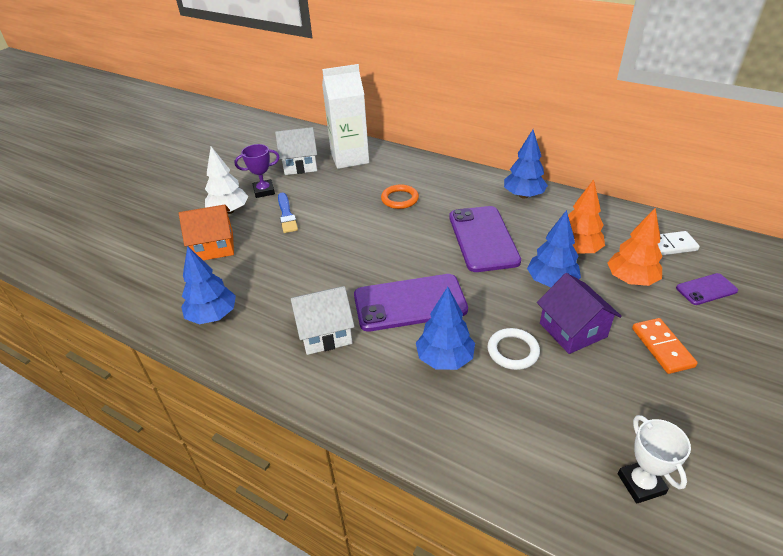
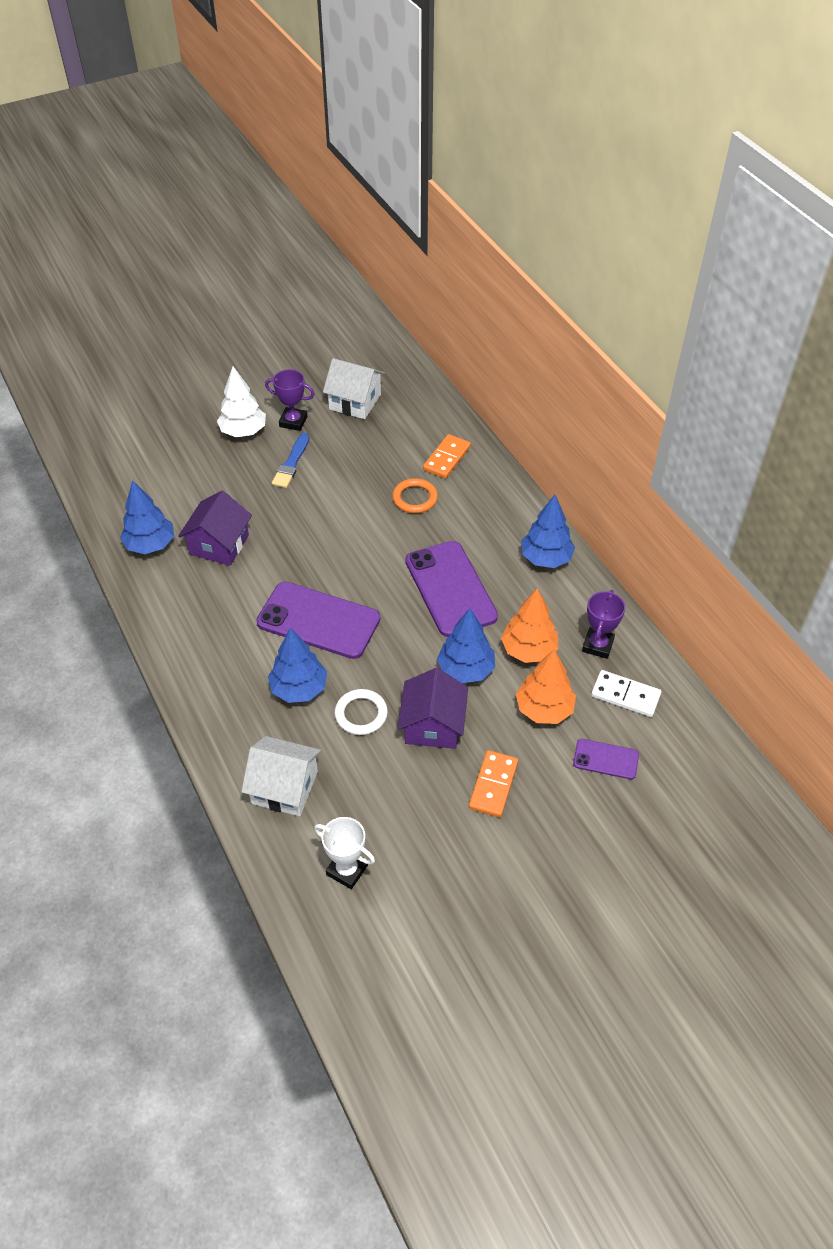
camera: 30 degrees right, 10 degrees up
orange house [179,205,234,261] -> none
white house [291,286,355,355] -> white house moved to [241,736,321,816]
white carton [322,64,369,169] -> none
purple phone [449,206,521,272] -> purple phone turned 45 degrees counterclockwise [405,541,498,637]
white trophy [618,415,691,503] -> white trophy turned 75 degrees counterclockwise [314,817,375,889]
none -> purple house [178,491,252,566]
none -> orange domino [423,434,471,479]
none -> purple trophy [582,590,626,659]

